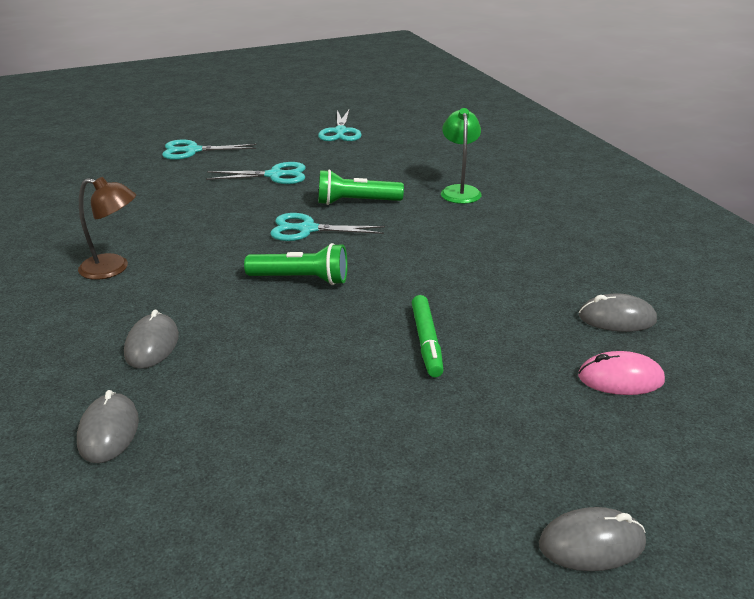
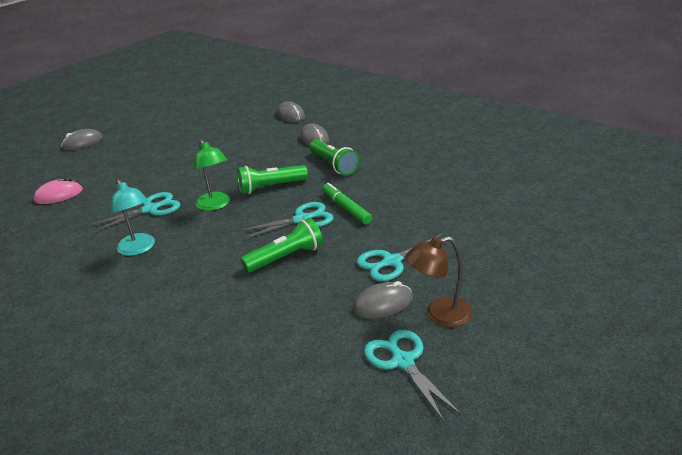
camera: 155 degrees right, 0 degrees up
brown lamp [78,177,136,280] -> brown lamp moved to [405,236,473,327]
turquoise scissors [162,140,257,160] -> turquoise scissors moved to [88,192,180,233]
green marker [412,295,444,377] -> green marker moved to [322,183,372,225]
green lamp [441,108,482,204] -> green lamp moved to [194,139,230,211]
grey mouse [579,293,657,332] -> grey mouse moved to [353,281,413,319]
none -> turquoise lamp [111,179,155,256]
none -> green flashlight [310,140,359,175]

